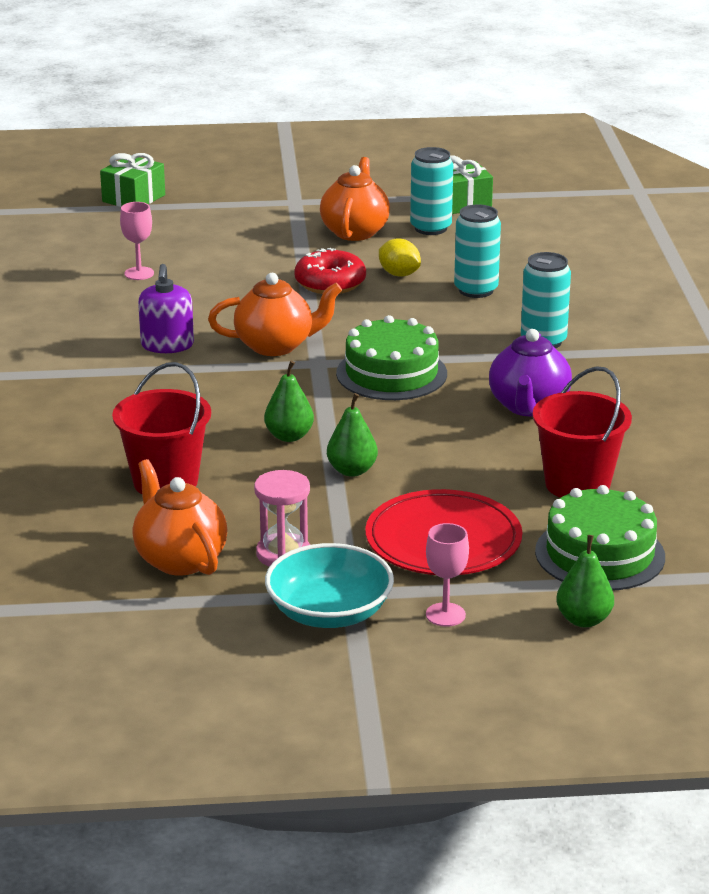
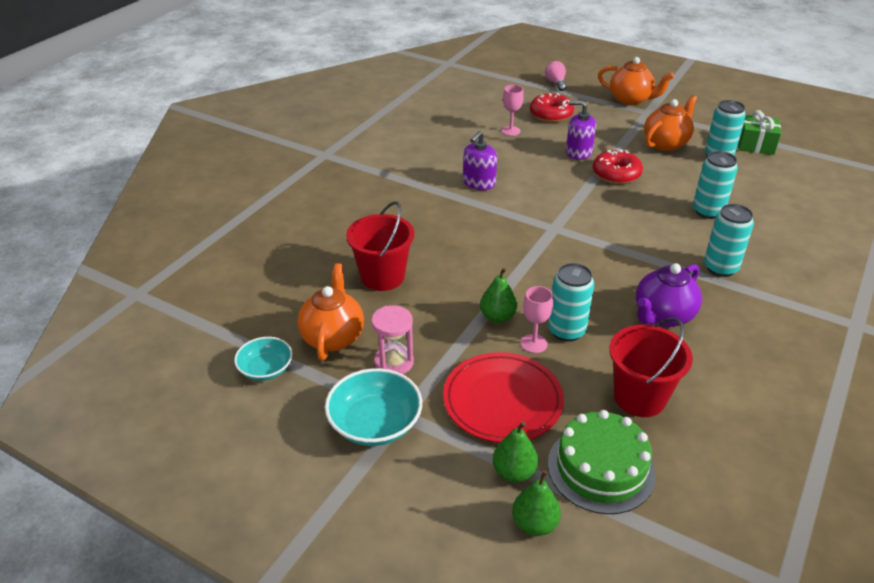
camera: 35 degrees right, 10 degrees up
green gift [100,153,165,207] -> pink light bulb [545,61,566,91]
orange teapot [208,273,342,356] -> orange teapot moved to [598,57,674,105]
green pear [264,361,314,442] -> green pear moved to [493,421,538,482]
green cake [336,315,447,400] -> none
yellow lemon [379,238,421,277] -> none
pink goblet [426,523,469,627] -> pink goblet moved to [521,286,553,353]
none -> turquoise bowl [234,337,293,381]
none -> red donut [530,93,574,122]
none -> turquoise can [548,263,594,342]
none -> purple soap dispenser [566,101,596,160]

